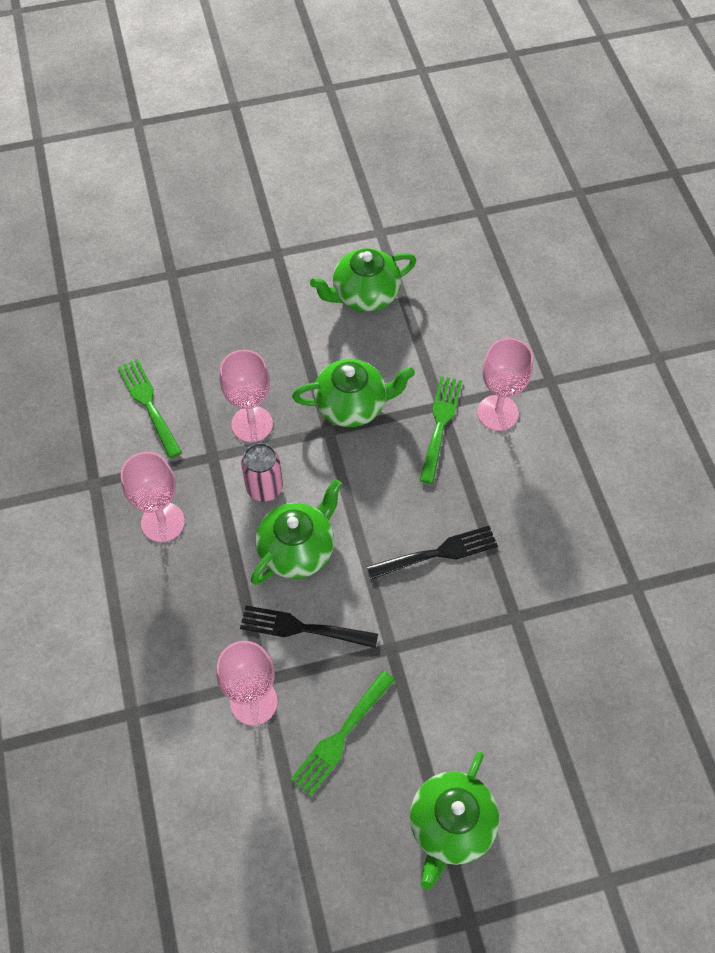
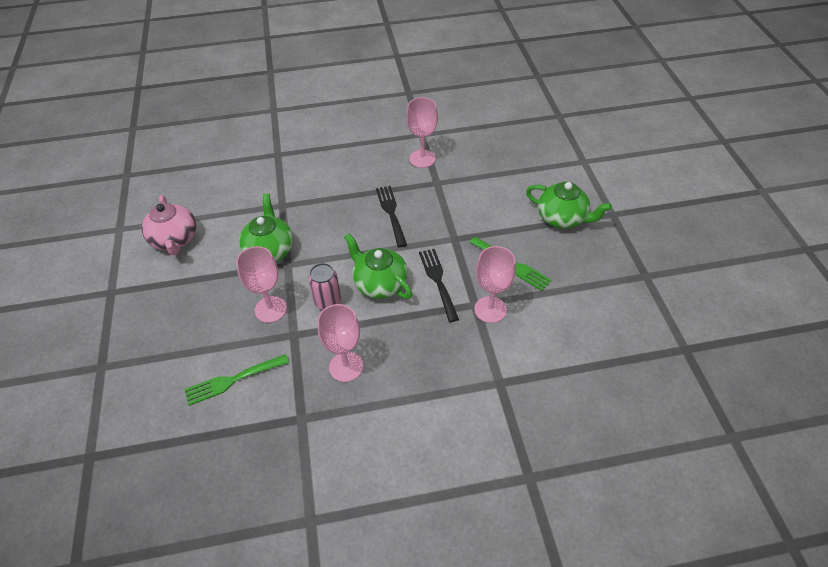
camera: 85 degrees left, 10 degrees down
black fork [240,606,378,648] -> black fork turned 150 degrees clockwise [419,249,459,322]
green teapot [310,248,417,312] -> pink teapot [142,195,196,255]
green fork [419,376,462,484] -> none
pink goblet [477,338,533,431] -> pink goblet moved to [406,97,438,168]

